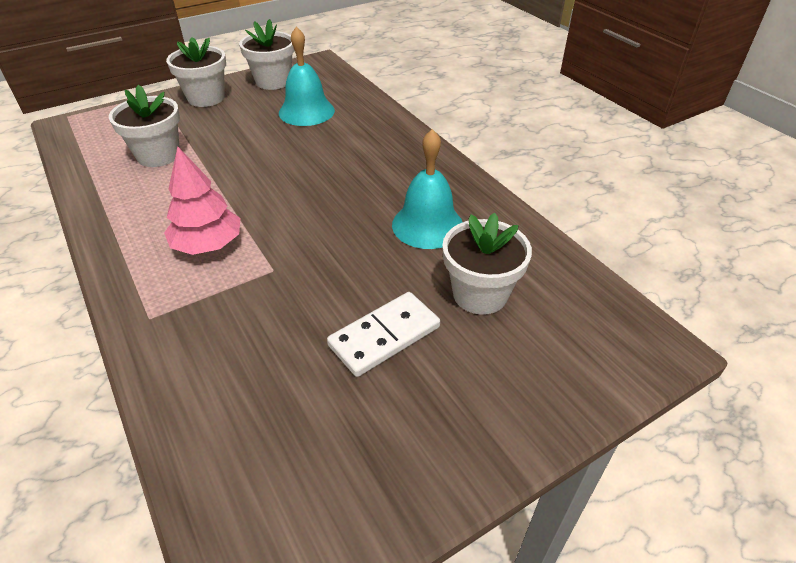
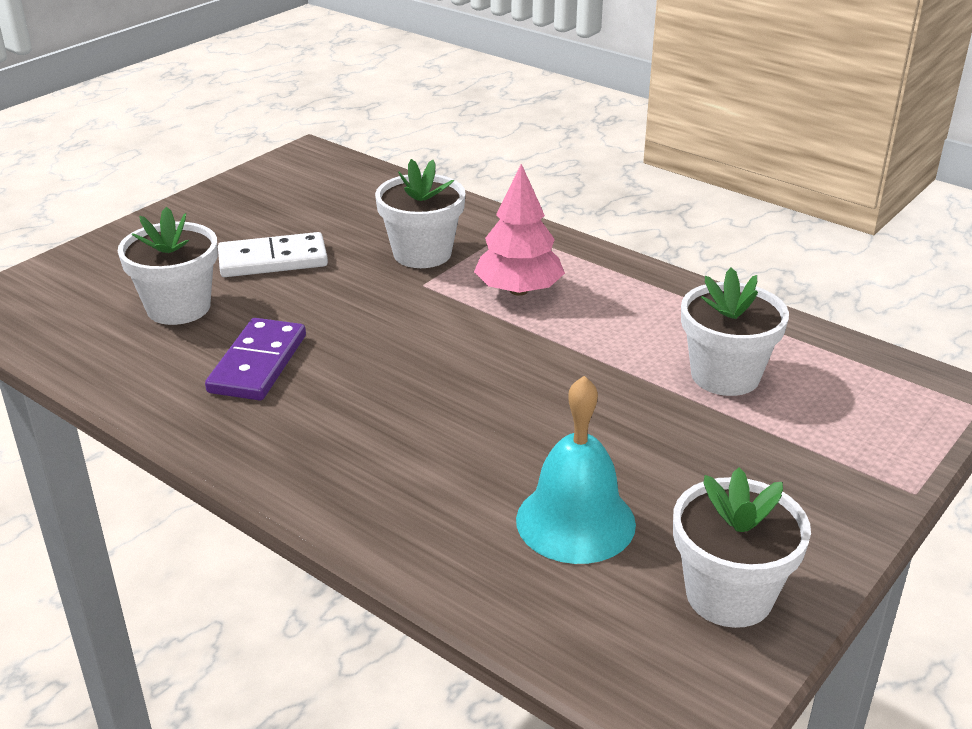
camera: 160 degrees right, 10 degrees down
white flower pot [166,37,226,107] -> white flower pot moved to [375,159,466,268]
white domino [327,292,440,377] -> white domino turned 45 degrees clockwise [218,232,328,277]
turquoise bell [392,129,463,249] -> purple domino [205,318,306,401]

